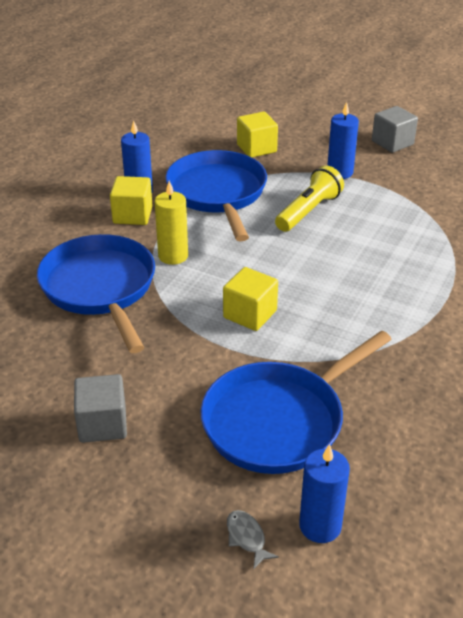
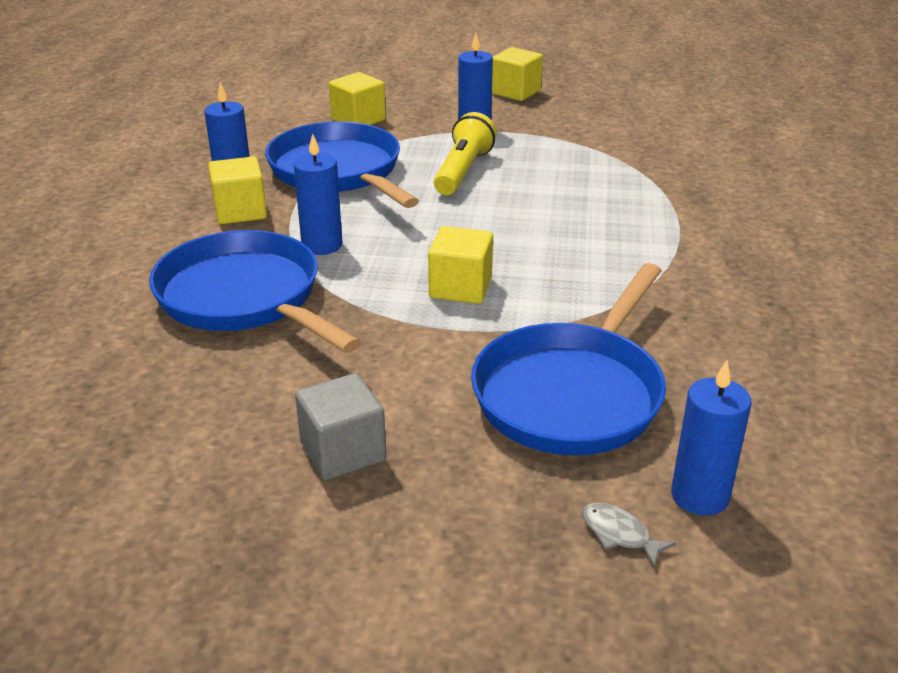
camera: 20 degrees left, 5 degrees down
yellow candle [155,181,188,265] -> blue candle [294,134,342,255]
grey cube [372,106,418,153] -> yellow cube [492,47,543,101]

